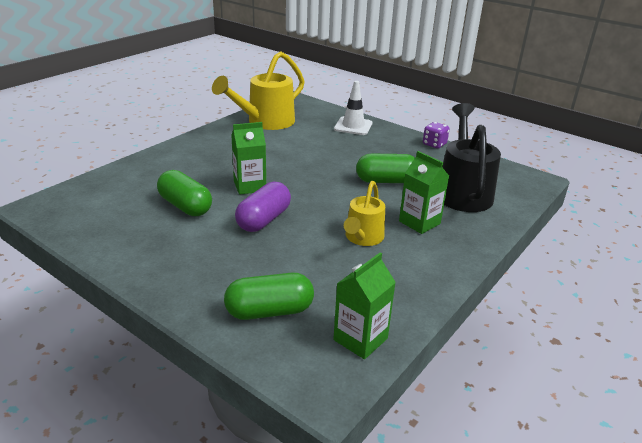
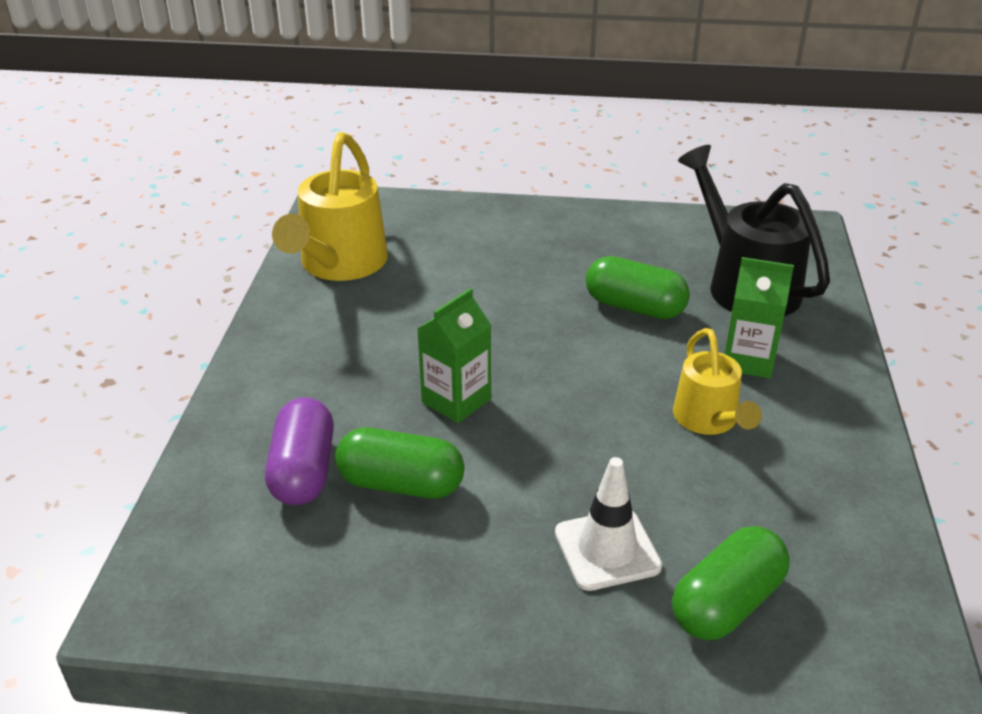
camera: 30 degrees left, 5 degrees up
purple capsule [235,182,291,232] -> purple capsule moved to [265,397,334,505]
green carton [333,252,396,359] -> none
white traffic cone [334,81,372,135] -> white traffic cone moved to [555,457,662,591]
green capsule [356,154,415,183] -> green capsule turned 60 degrees clockwise [586,256,690,319]
purple dice [423,122,450,149] -> none

